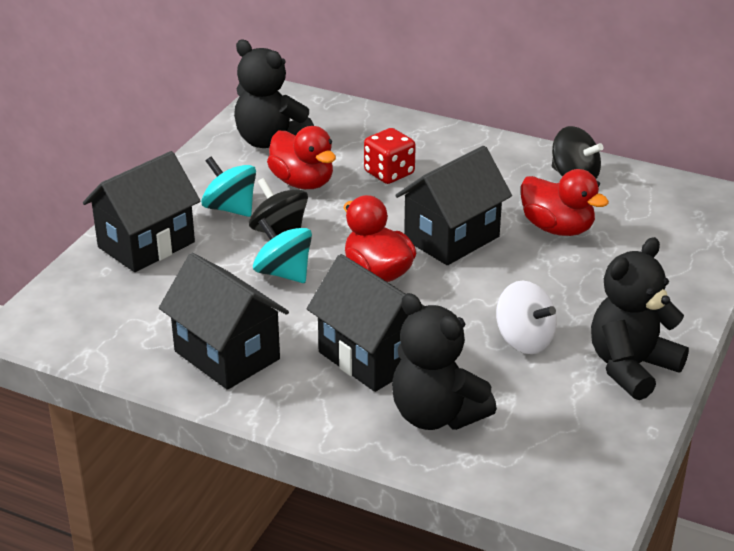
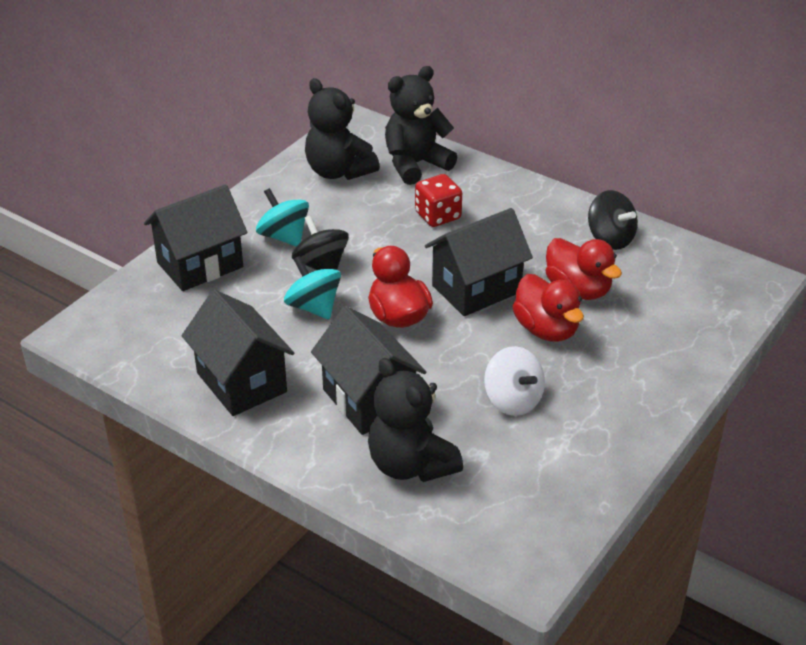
camera: 10 degrees right, 5 degrees up
red duck [267,126,336,189] -> red duck moved to [512,274,584,342]
black teddy bear [591,237,689,400] -> black teddy bear moved to [385,66,457,185]

